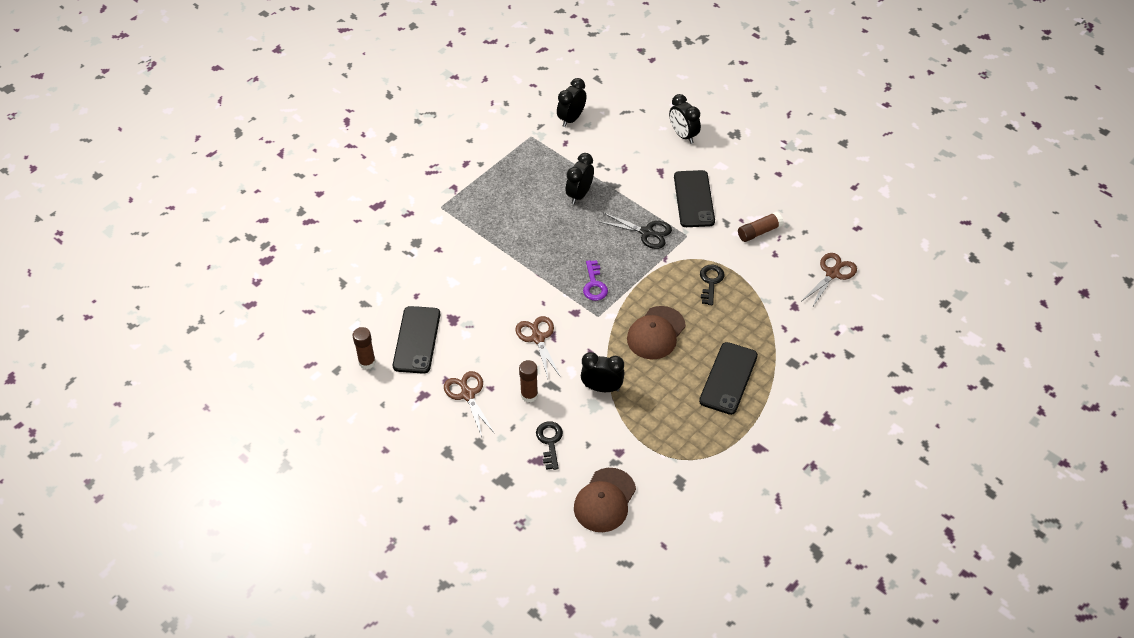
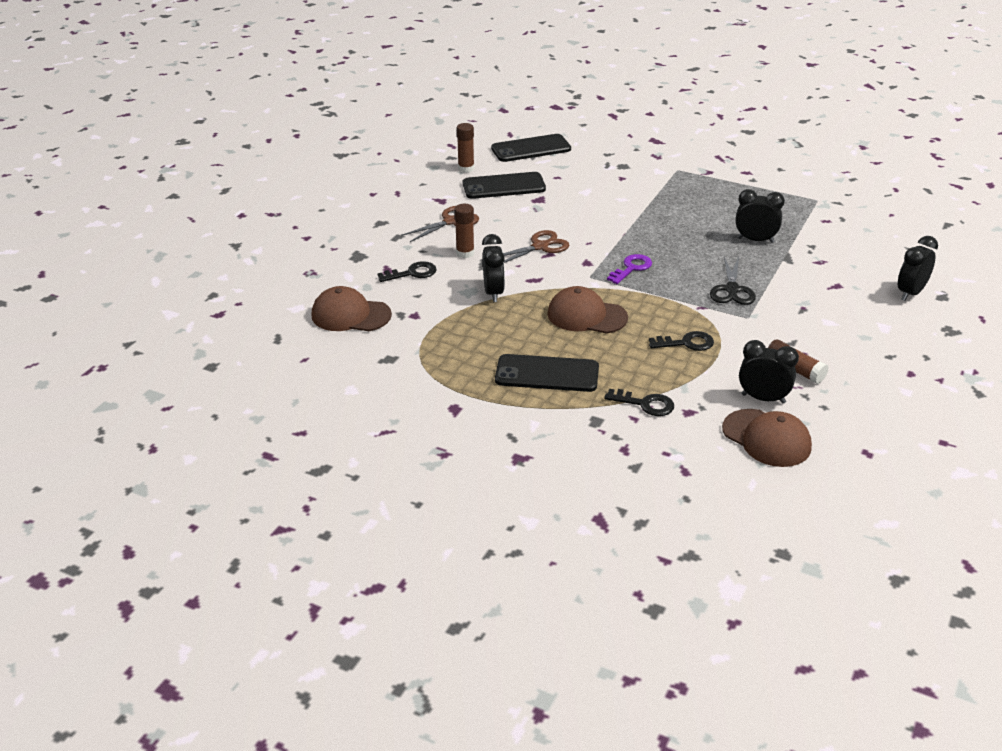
camera: 75 degrees right, 15 degrees down
black clock [557,78,587,127] -> black clock moved to [739,340,799,404]
purple key [583,260,608,301] -> purple key turned 150 degrees clockwise [607,254,652,284]
black phone [674,170,715,227] -> black phone moved to [491,134,571,162]
brown scissors [802,253,857,308] -> brown cap [722,409,812,467]
none -> black key [604,389,674,416]

